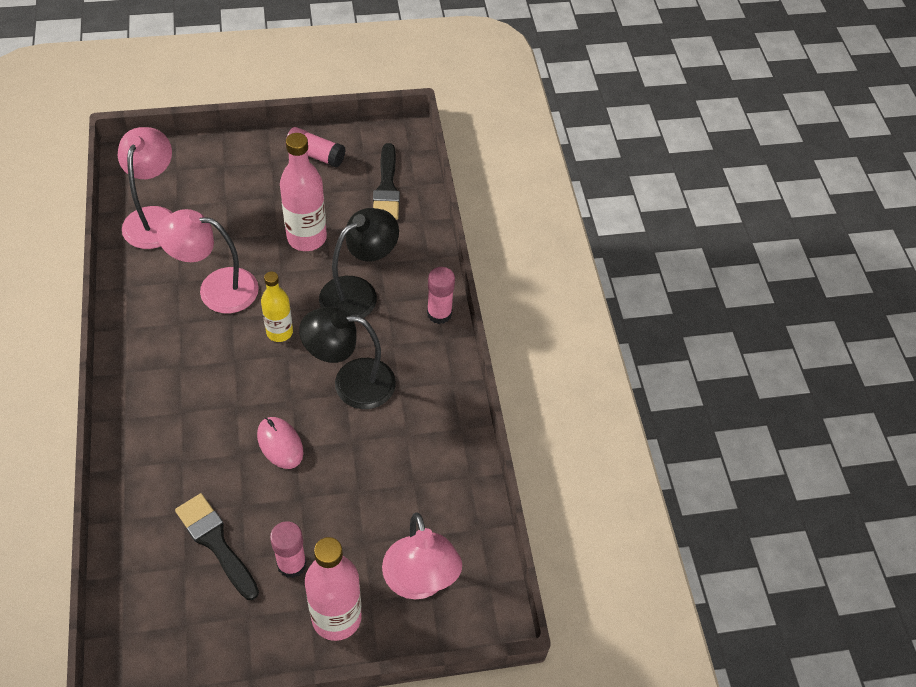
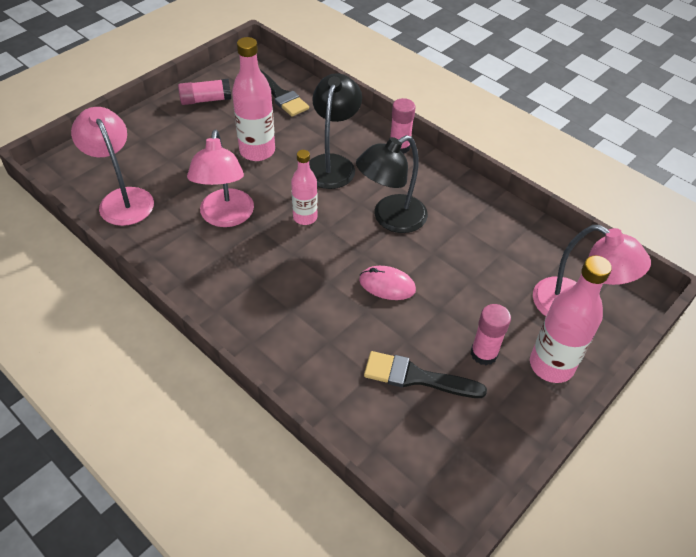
camera: 35 degrees left, 5 degrees down
pink lamp [157,209,259,313] -> pink lamp turned 60 degrees counterclockwise [187,129,254,227]
yellow bottle [261,271,293,342] -> pink bottle [291,150,318,225]

